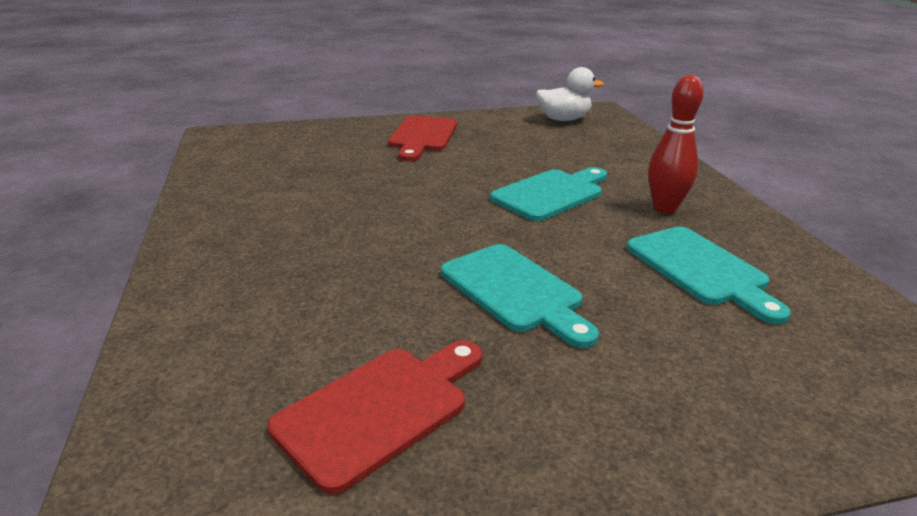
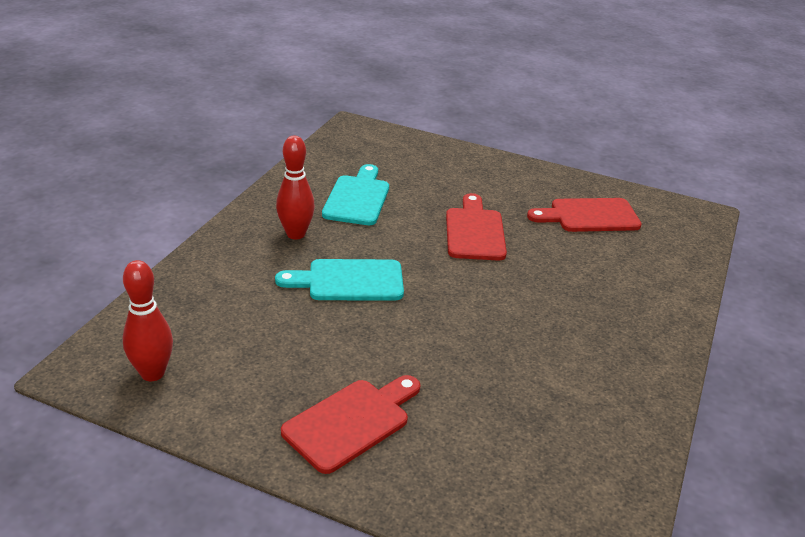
camera: 145 degrees left, 5 degrees up
turquoise cutting board [441,244,599,348] -> red cutting board [446,193,507,261]
white duck [536,67,604,121] -> red bowling pin [122,260,173,381]

